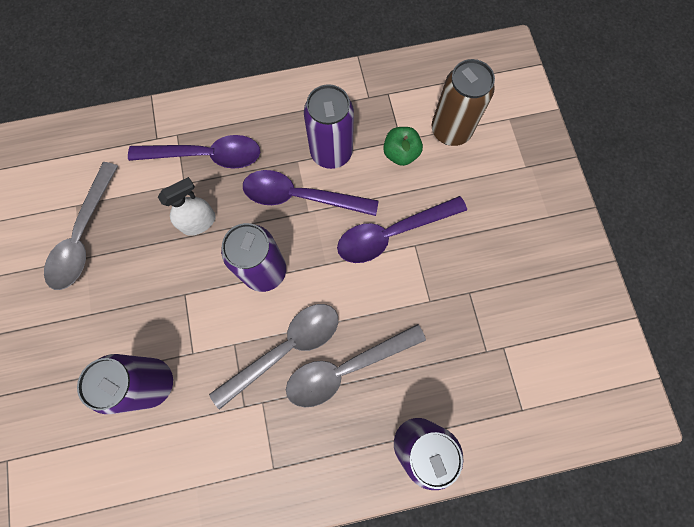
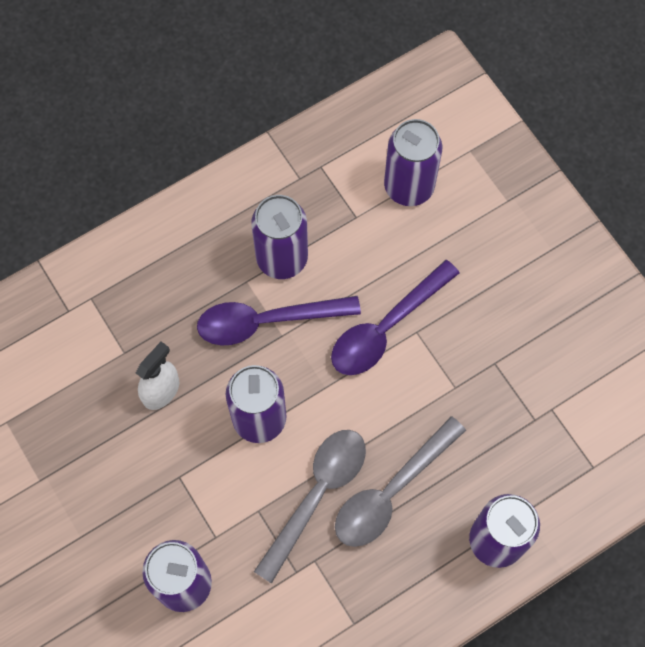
camera: 20 degrees left, 5 degrees down
grey spoon [44,162,118,290] -> none
purple spoon [128,135,260,169] -> none
green apple [383,127,423,166] -> none
brown can [432,59,495,146] -> purple can [384,119,442,206]

